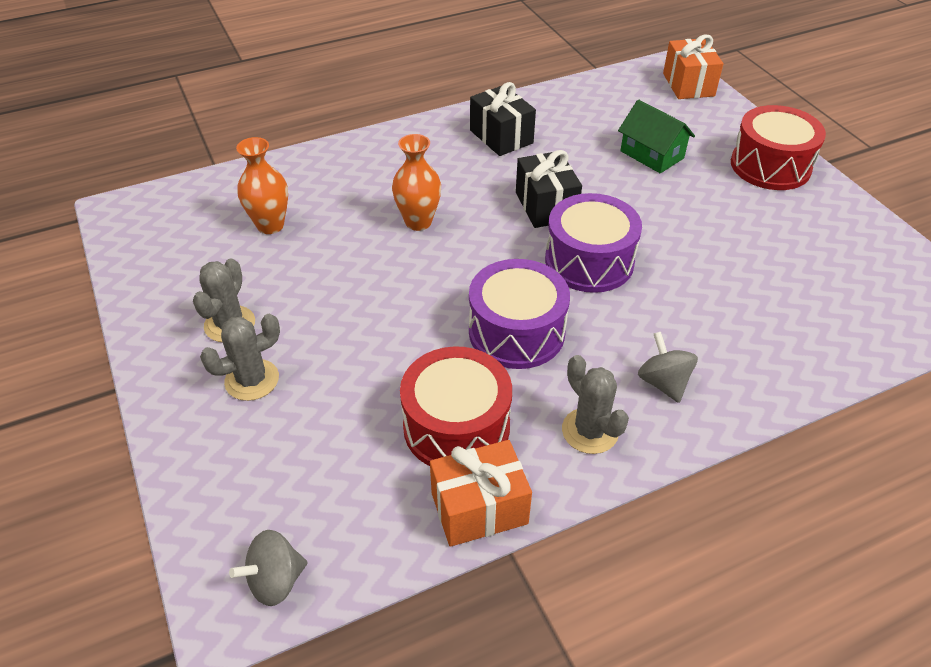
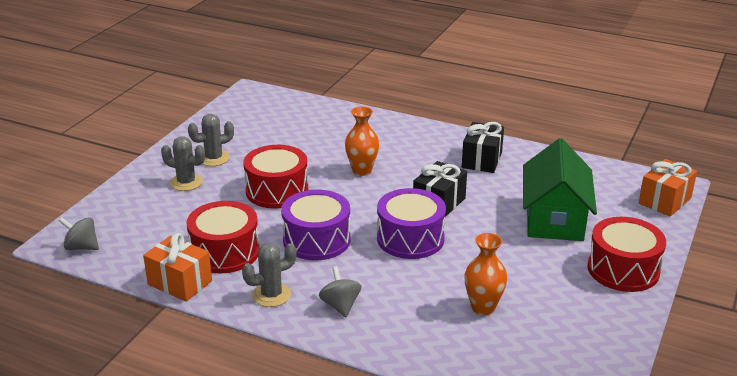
camera: 50 degrees right, 15 degrees down
orange vase [236,137,288,234] -> orange vase moved to [464,233,507,315]
grey cactus [562,355,629,454] -> grey cactus turned 45 degrees clockwise [242,243,297,307]
green house [618,100,695,173] -> green house [523,138,597,241], size x1.67
grey spinning top [638,332,698,403] -> grey spinning top turned 45 degrees counterclockwise [319,266,362,317]
none -> red drum [243,145,308,209]

